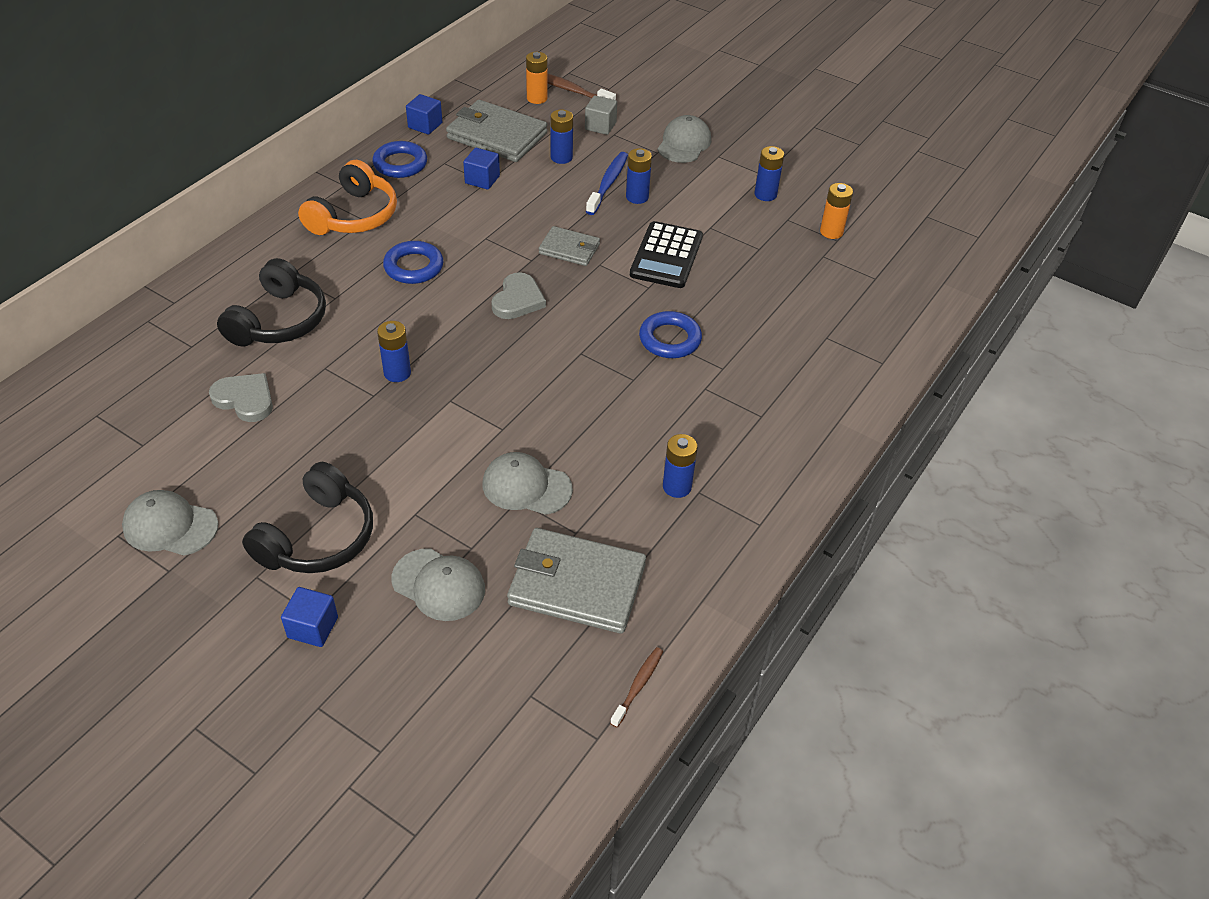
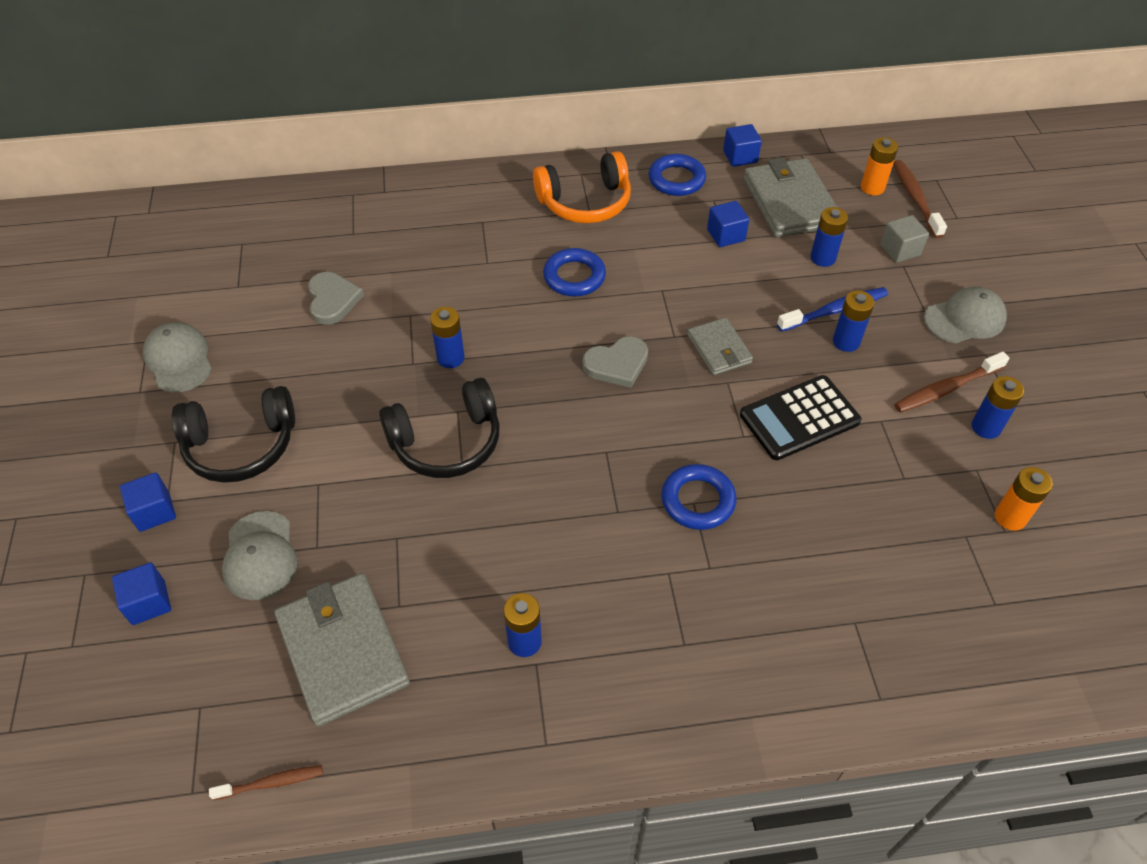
camera: 50 degrees right, 5 degrees up
black headphones [217,258,326,347] -> black headphones moved to [379,378,500,478]
grey cap [482,452,573,515] -> none
none -> blue cube [112,562,171,625]
none -> brown toothbrush [894,352,1009,413]

